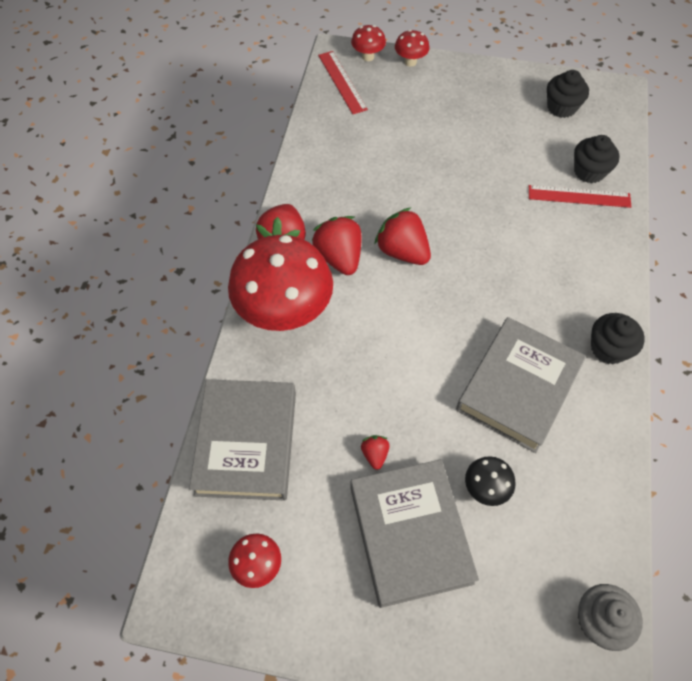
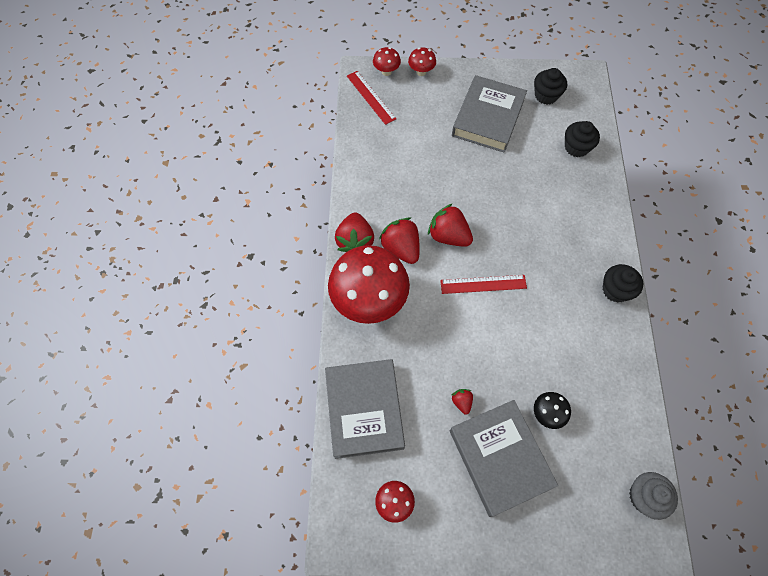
camera: 10 degrees left, 5 degrees up
grey book [456,317,586,453] -> grey book moved to [452,75,527,153]
red ruler [529,185,632,208] -> red ruler moved to [440,275,527,294]

